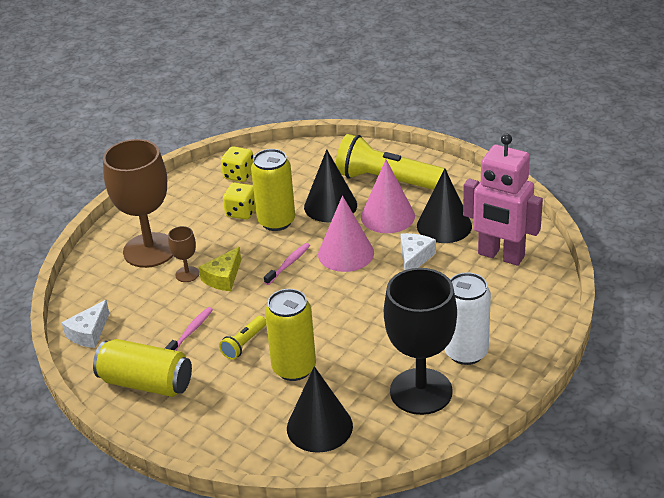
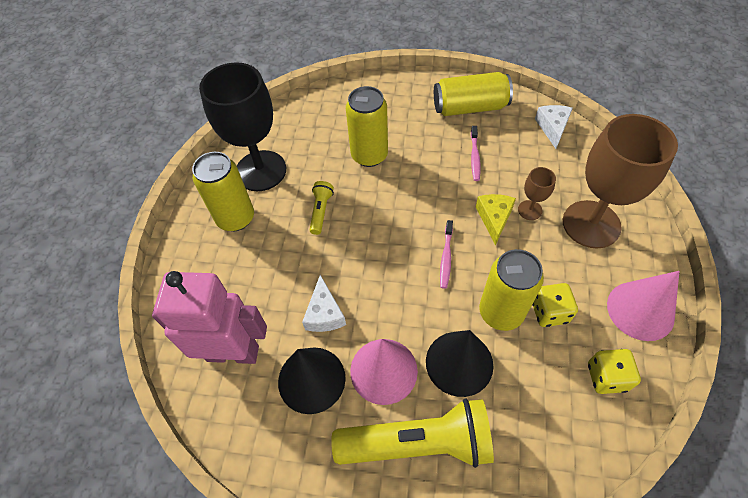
camera: 155 degrees right, 20 degrees up
yellow flashlight [219,316,266,360] -> yellow flashlight moved to [310,181,334,235]
black cone [287,366,353,453] -> none
pink cone [318,196,374,272] -> pink cone moved to [607,271,680,341]
white can [444,272,491,365] -> yellow can [192,152,254,231]

